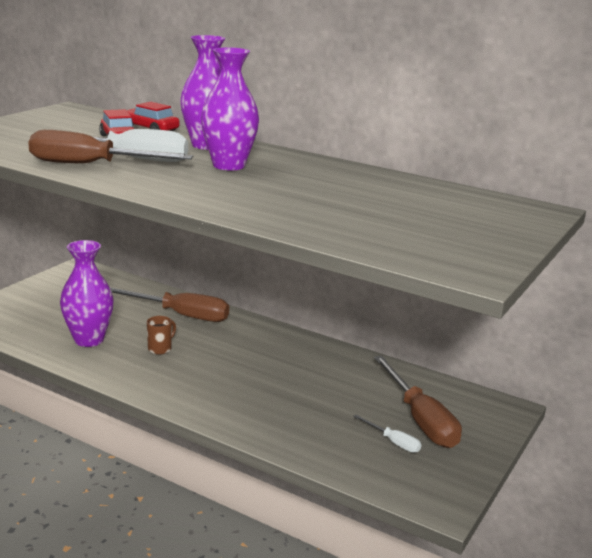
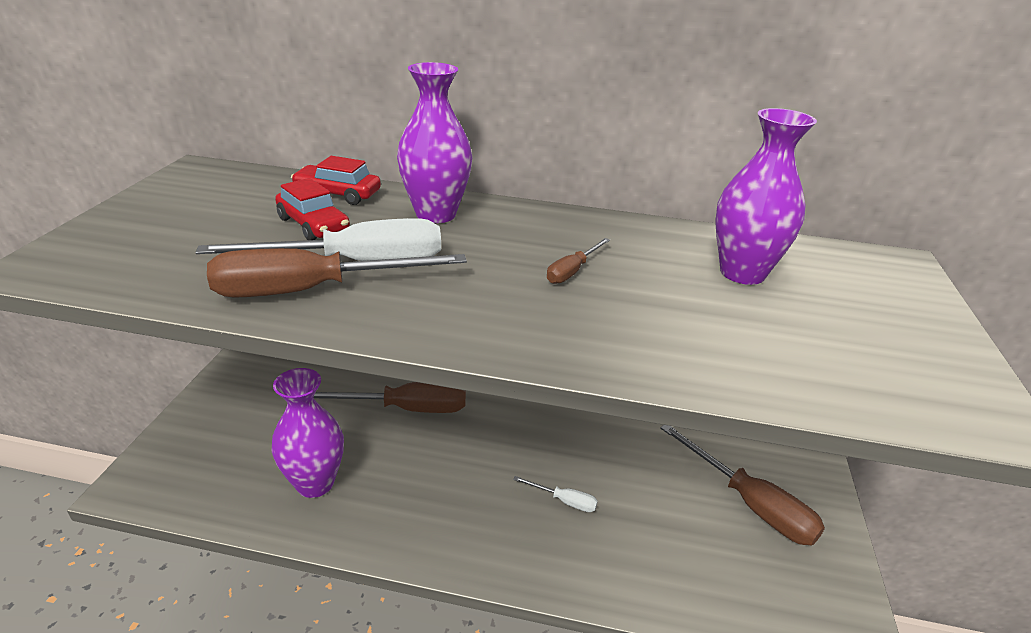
camera: 20 degrees left, 10 degrees up
brown mug [147,316,176,355] -> none
purple vase [201,47,259,171] -> purple vase moved to [715,108,817,285]
white screwdriver [353,415,421,453] -> white screwdriver moved to [513,476,598,512]
none -> brown screwdriver [547,238,610,284]

